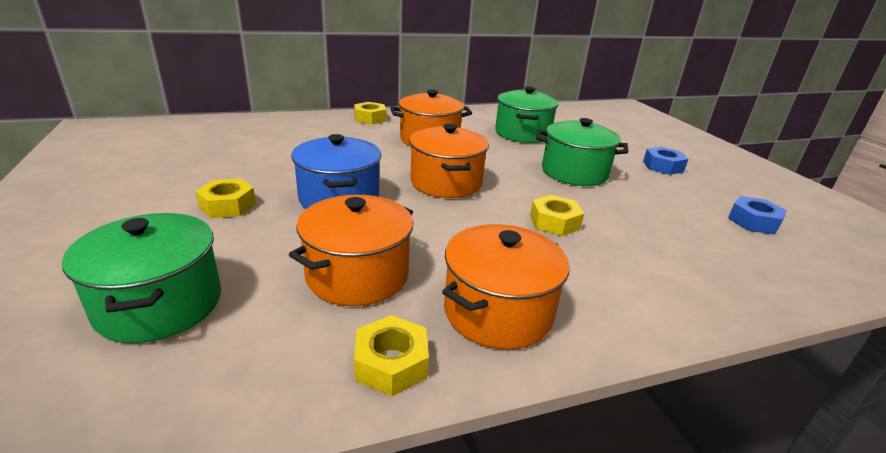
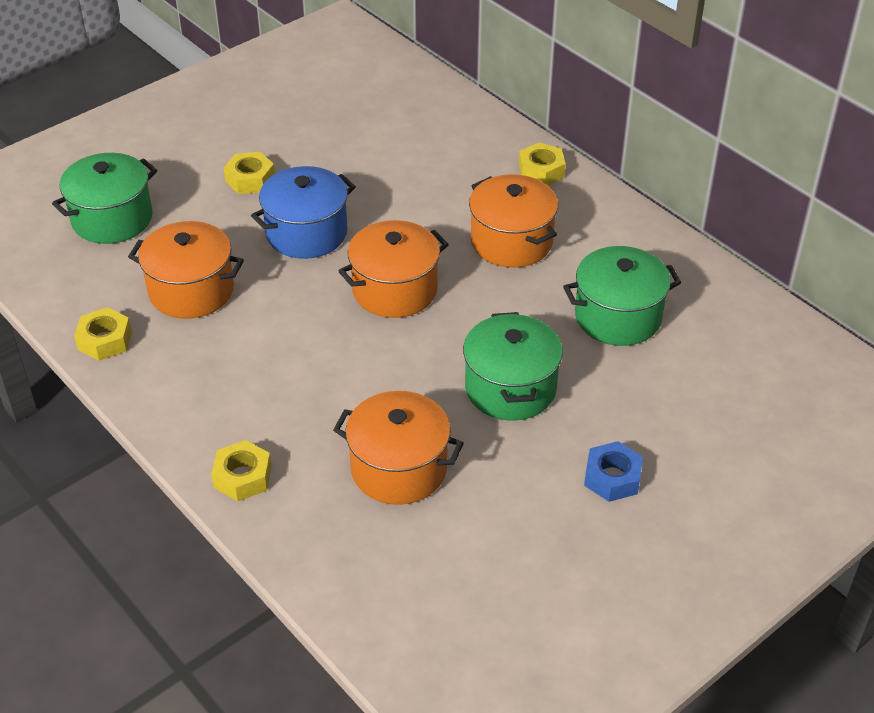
camera: 70 degrees right, 15 degrees up
orange pot [442,224,570,350] -> orange pot moved to [333,391,464,505]
yellow nut [530,195,584,236] -> yellow nut moved to [211,440,272,501]
blue nut [728,196,787,235] -> none

